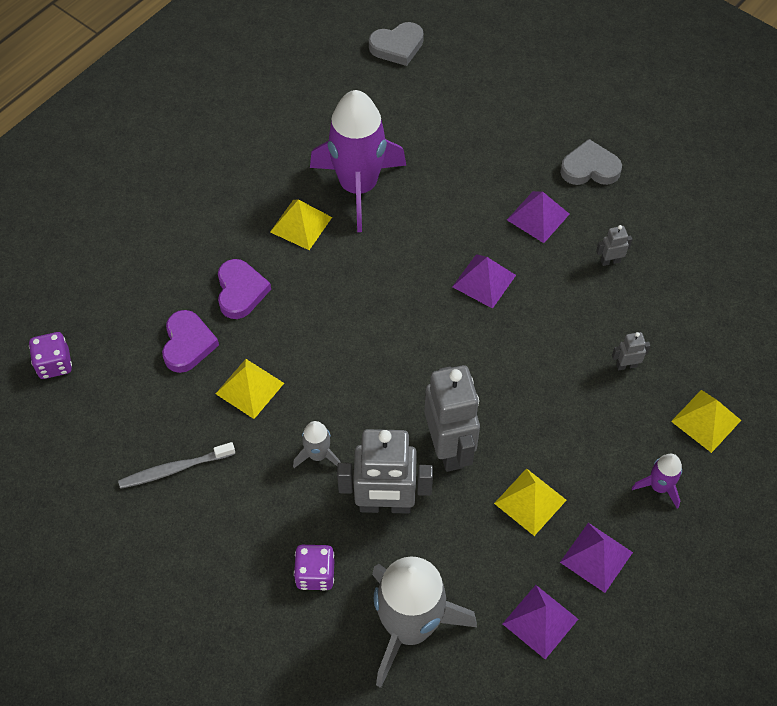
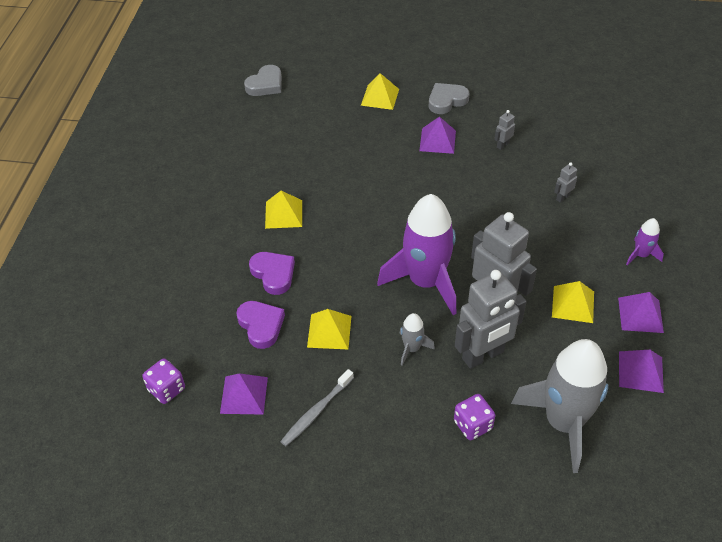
camera: 30 degrees left, 10 degrees down
purple rocket [310,90,406,232] -> purple rocket moved to [377,194,456,315]
purple pyramid [452,254,516,309] -> purple pyramid moved to [220,373,268,415]
yellow pyramid [671,390,741,453] -> yellow pyramid moved to [361,73,399,110]

